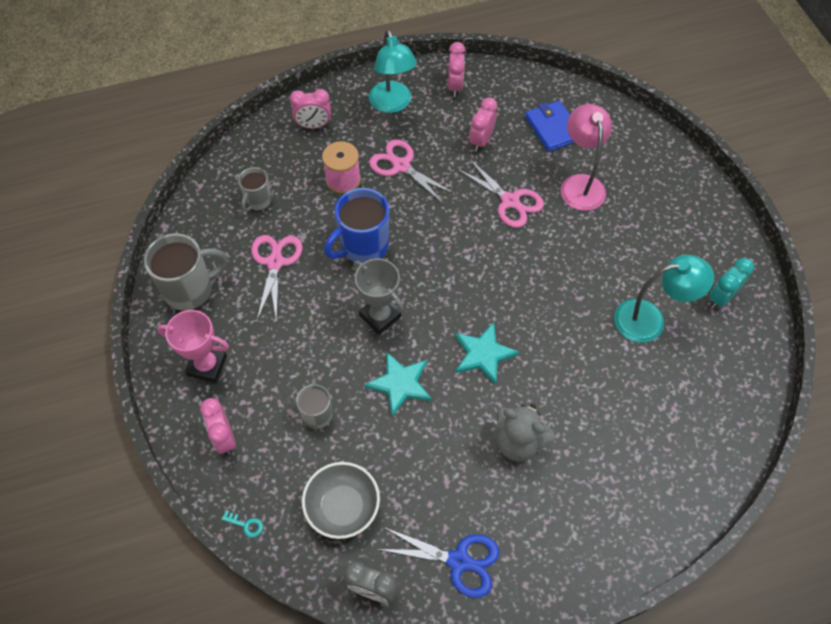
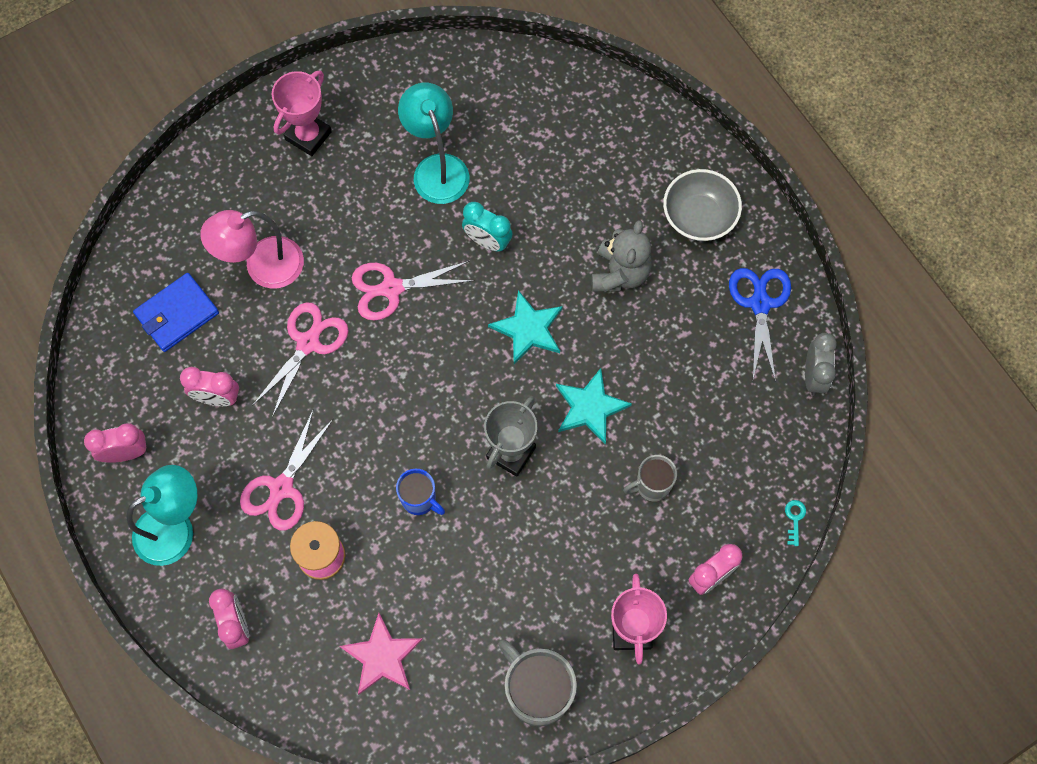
camera: 105 degrees left, 10 degrees up
grey mug [238,167,272,212] -> pink star [340,613,423,695]
pink scissors [251,235,302,323] -> pink scissors moved to [352,261,475,320]
grey bowl [302,462,380,539] -> grey bowl moved to [663,169,742,241]
blue mug [324,188,389,263] -> blue mug [396,469,445,515], size x0.58
turquoise clock [709,258,754,309] -> turquoise clock moved to [462,202,513,252]
none -> pink trophy [272,70,332,156]

